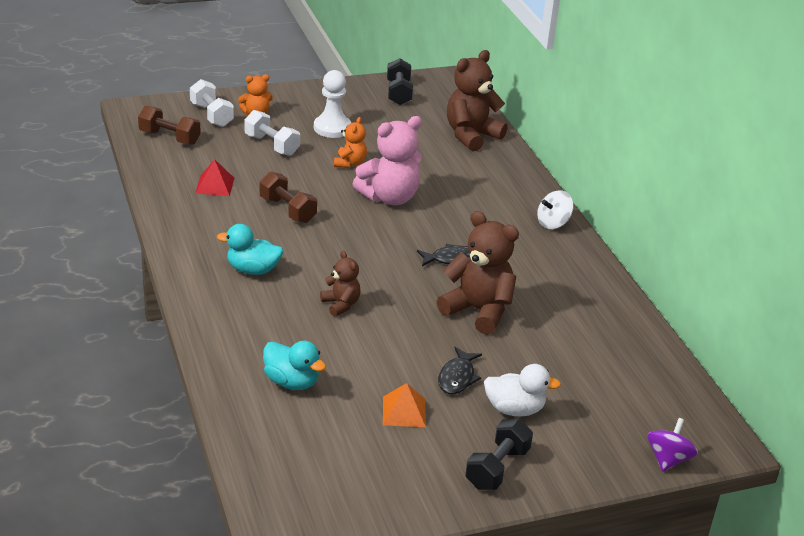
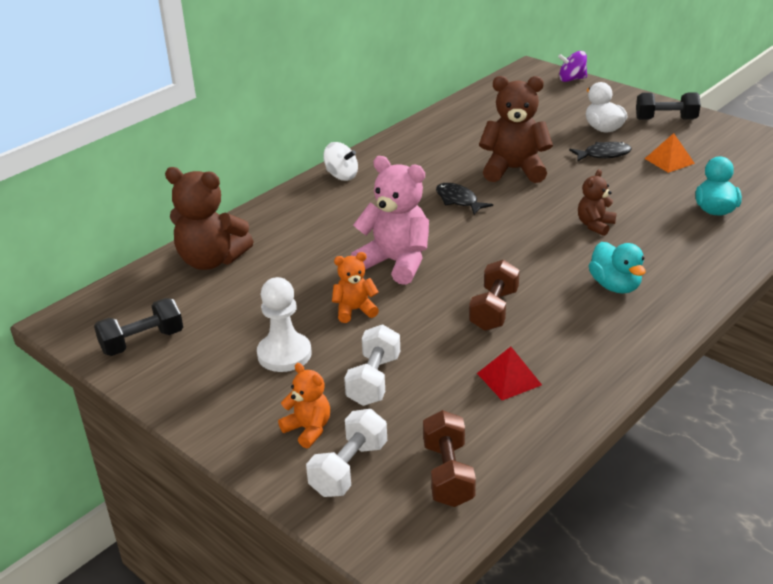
camera: 115 degrees left, 0 degrees up
brown teddy bear [437,211,519,335] -> brown teddy bear turned 90 degrees clockwise [479,76,553,183]

